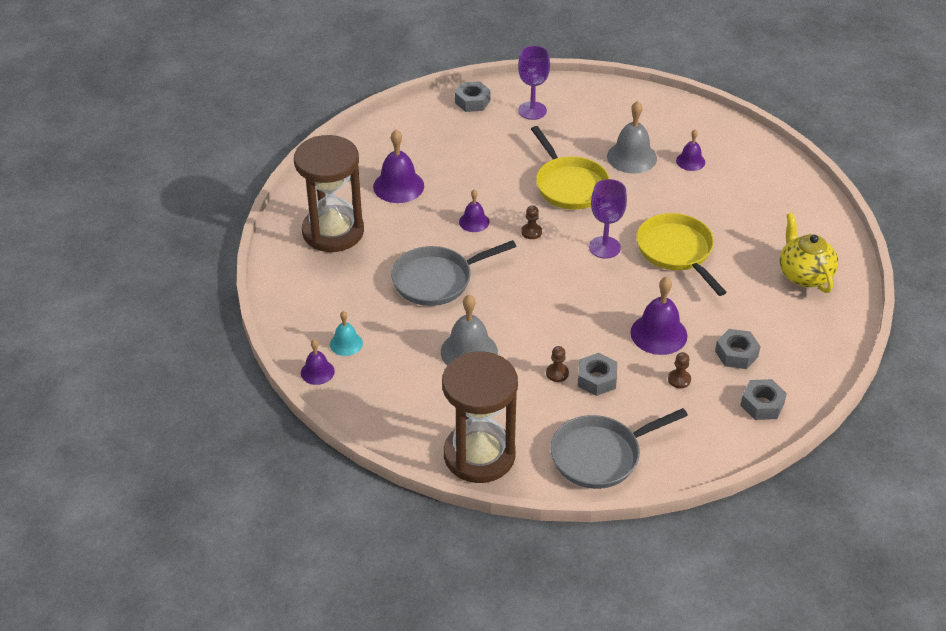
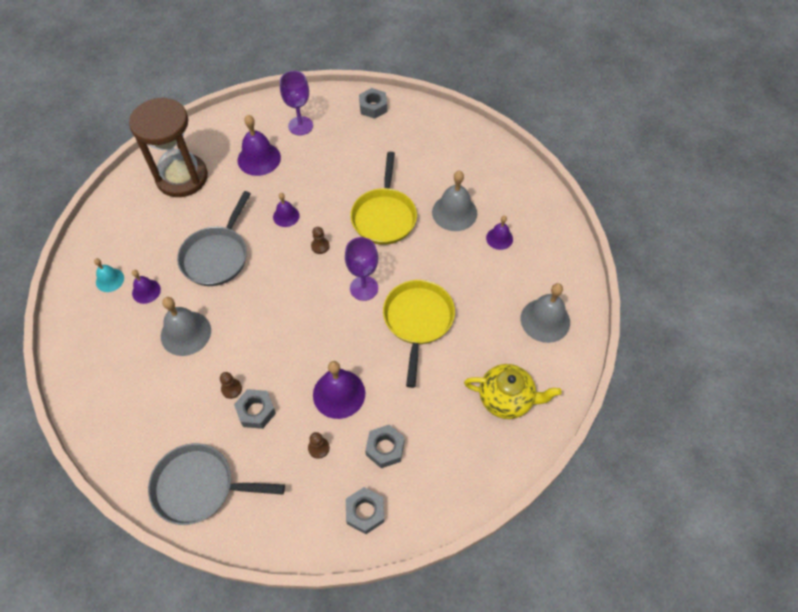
camera: 30 degrees right, 15 degrees up
purple bell [301,340,335,385] -> purple bell moved to [132,270,161,304]
grey pan [391,240,516,306] -> grey pan turned 75 degrees counterclockwise [177,191,251,286]
brown hourglass [442,352,518,483] -> none
purple goblet [518,46,550,120] -> purple goblet moved to [280,71,313,135]
yellow teapot [780,213,838,293] -> yellow teapot turned 90 degrees clockwise [464,364,562,419]
none -> grey bell [521,283,570,343]

